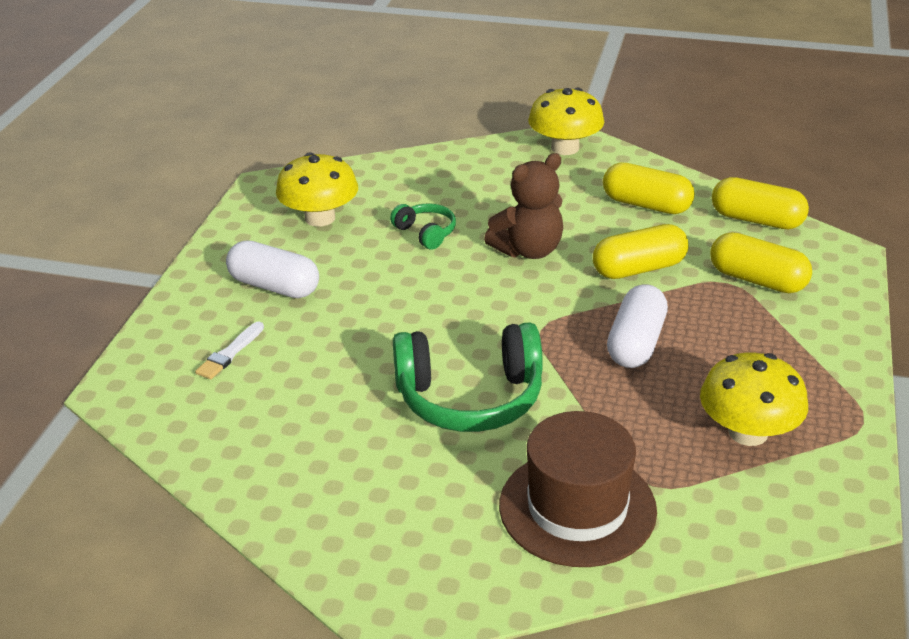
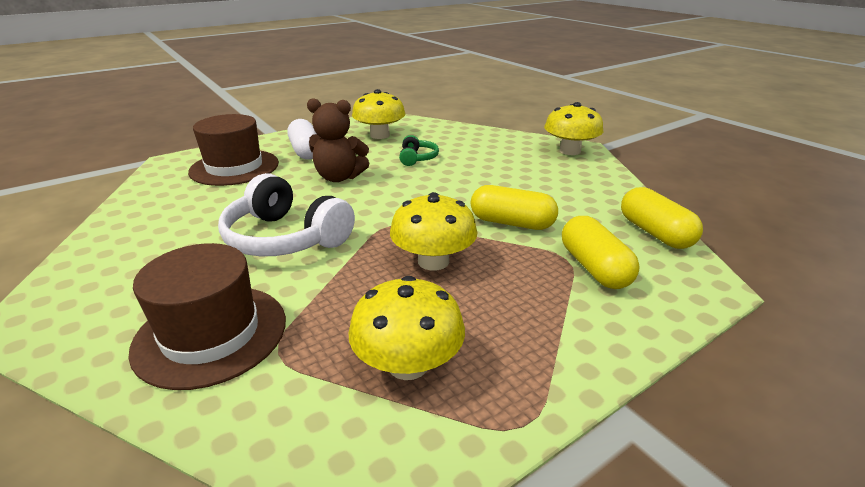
camera: 40 degrees right, 5 degrees down
white brush [195,322,264,379] -> brown hat [188,114,279,186]
green headphones [393,322,543,432] -> white headphones [218,173,355,256]
brown teddy bear [484,153,563,259] -> brown teddy bear moved to [307,98,370,182]
yellow capsule [603,163,695,214] -> none
white capsule [607,284,668,368] -> yellow mushroom [390,192,478,271]

